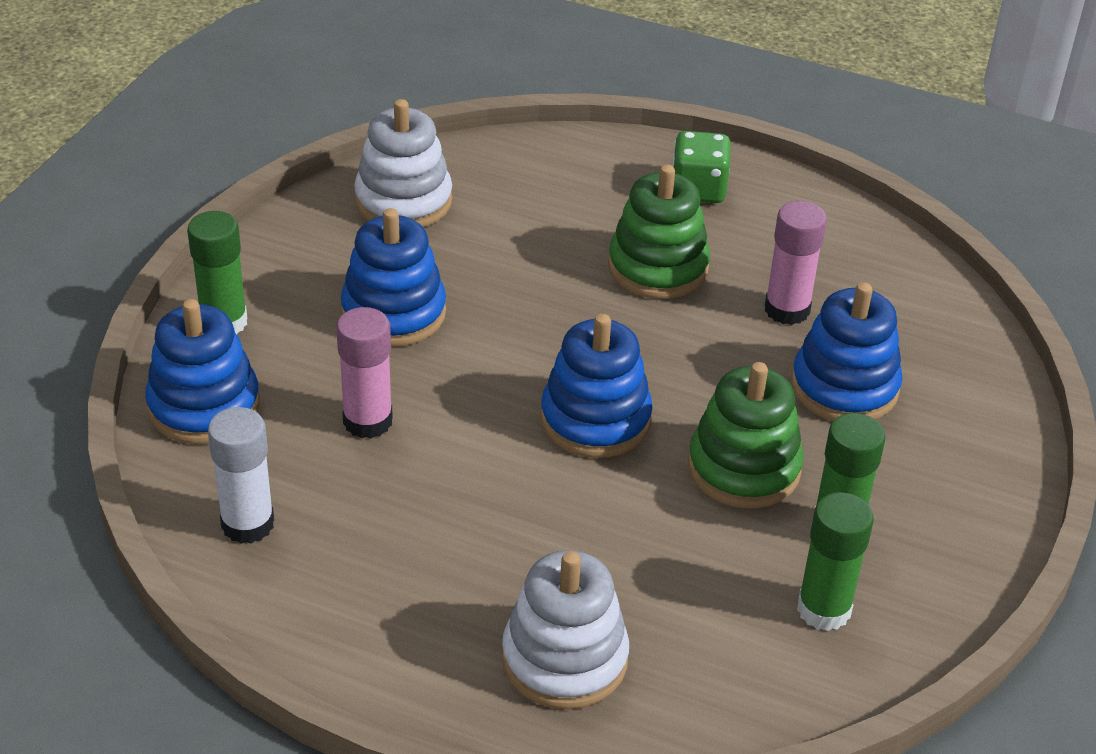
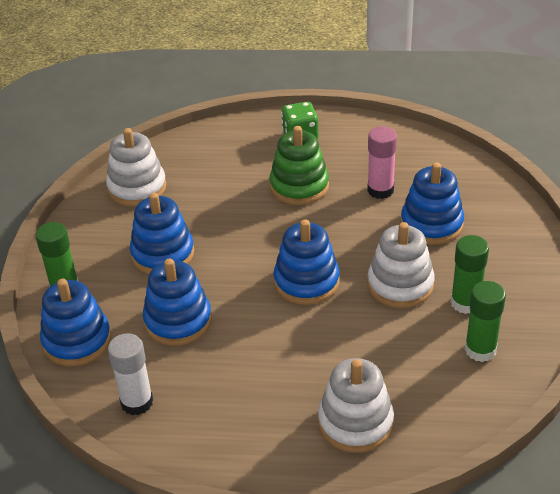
camera: 15 degrees left, 0 degrees up
pink glue stick [336,307,393,438] -> blue stacking toy [143,259,212,346]
green stacking toy [688,362,804,509] -> white stacking toy [367,222,435,308]

